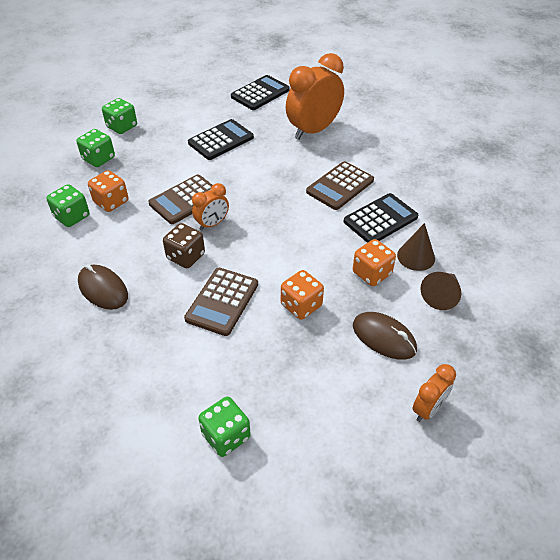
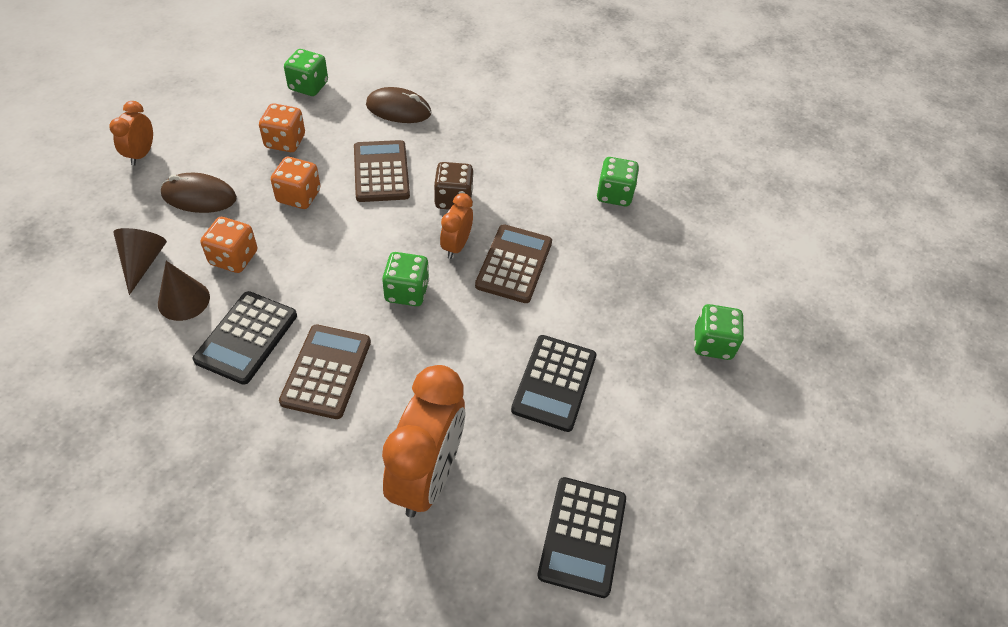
camera: 145 degrees right, 5 degrees up
green dice [76,129,115,167] -> green dice moved to [382,252,429,306]
brown mouse [78,264,128,310] -> brown mouse moved to [366,87,431,123]
orange dice [88,170,128,212] -> orange dice moved to [259,103,305,152]

